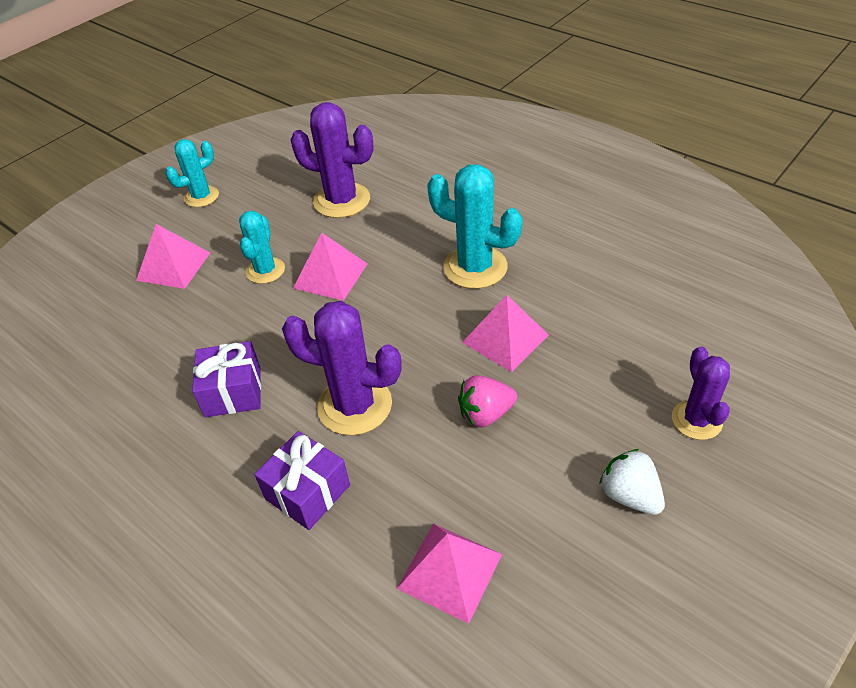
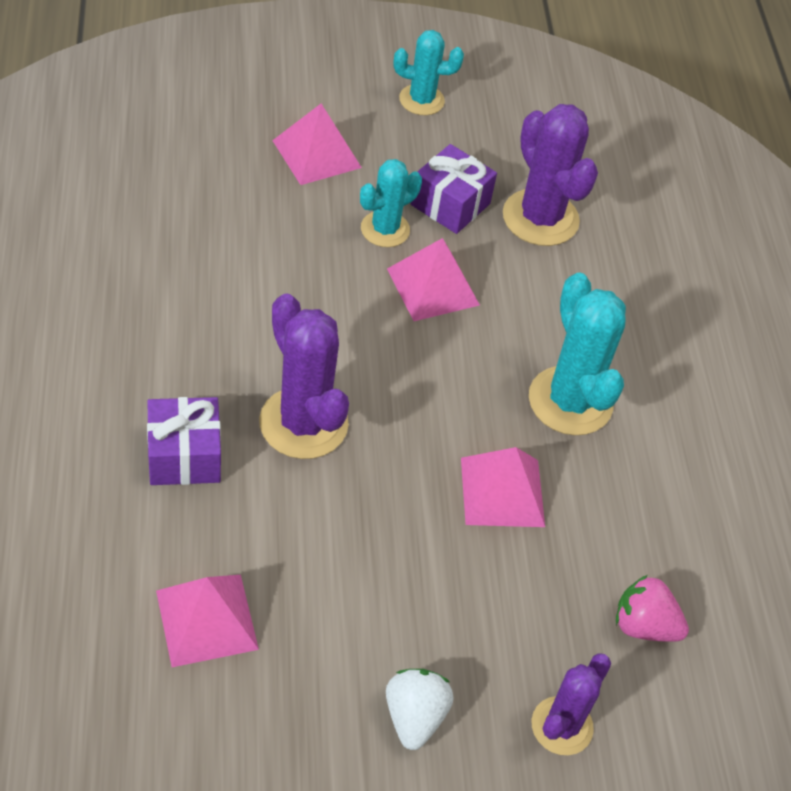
camera: 35 degrees right, 5 degrees up
purple gift [192,341,261,417] -> purple gift moved to [410,144,497,234]
pink strawberry [458,375,517,427] -> pink strawberry moved to [616,575,689,642]

